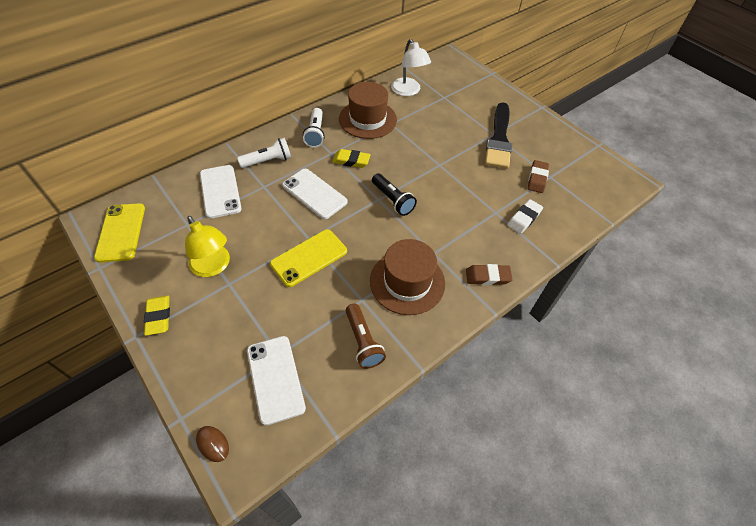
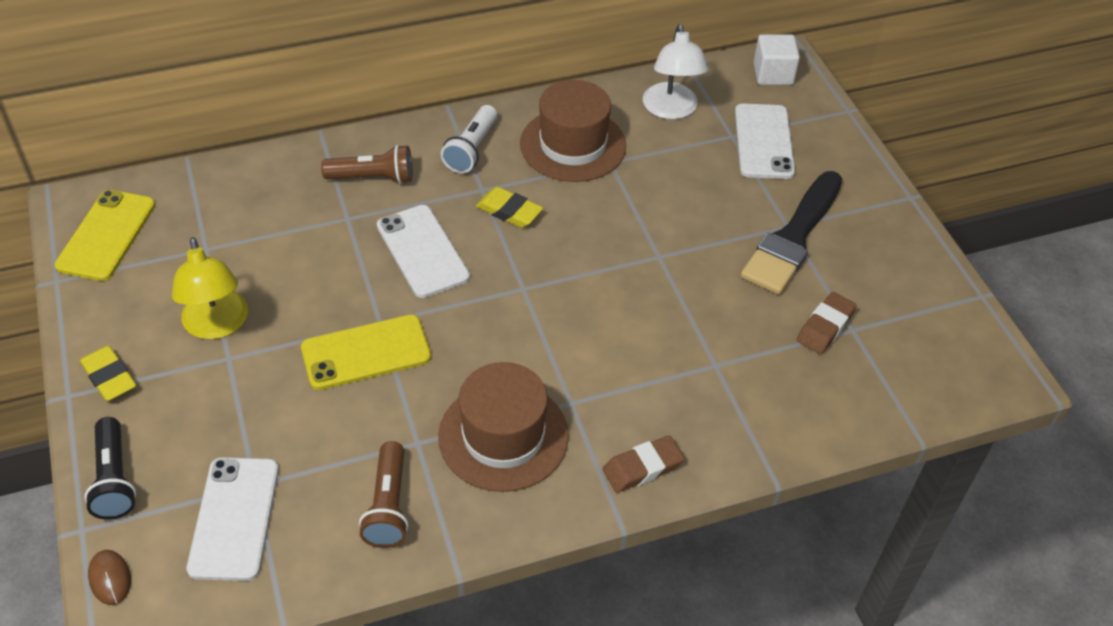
camera: 20 degrees right, 5 degrees down
yellow eraser [144,295,170,336] -> yellow eraser turned 45 degrees counterclockwise [80,346,136,401]
white phone [200,165,242,219] -> white phone moved to [735,104,795,179]
white flashlight [237,137,291,168] -> brown flashlight [321,145,412,184]
black flashlight [372,173,417,216] -> black flashlight moved to [84,417,136,520]
brown eraser [466,264,513,285] -> brown eraser turned 45 degrees counterclockwise [603,435,684,493]
white eraser [508,199,543,234] -> none
none -> white cube [754,34,800,85]

